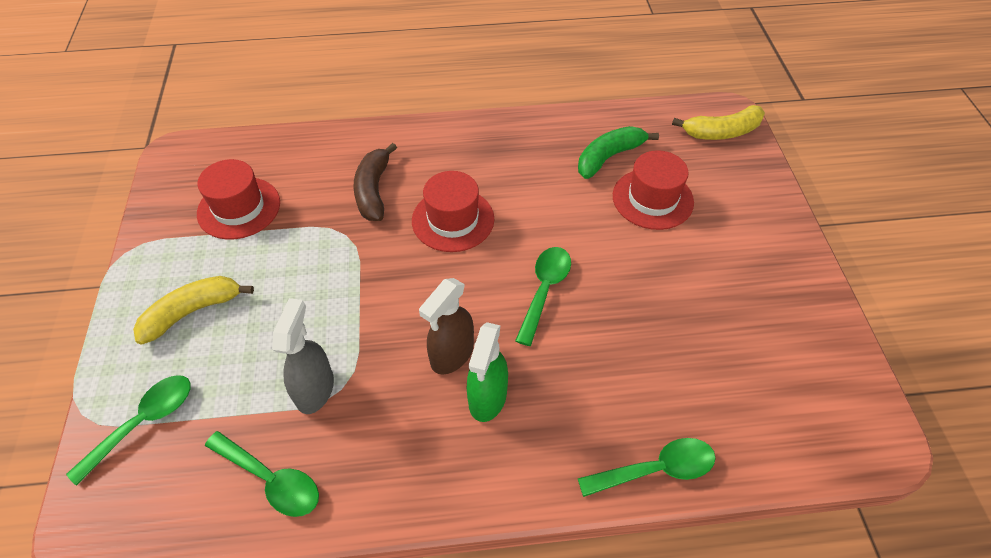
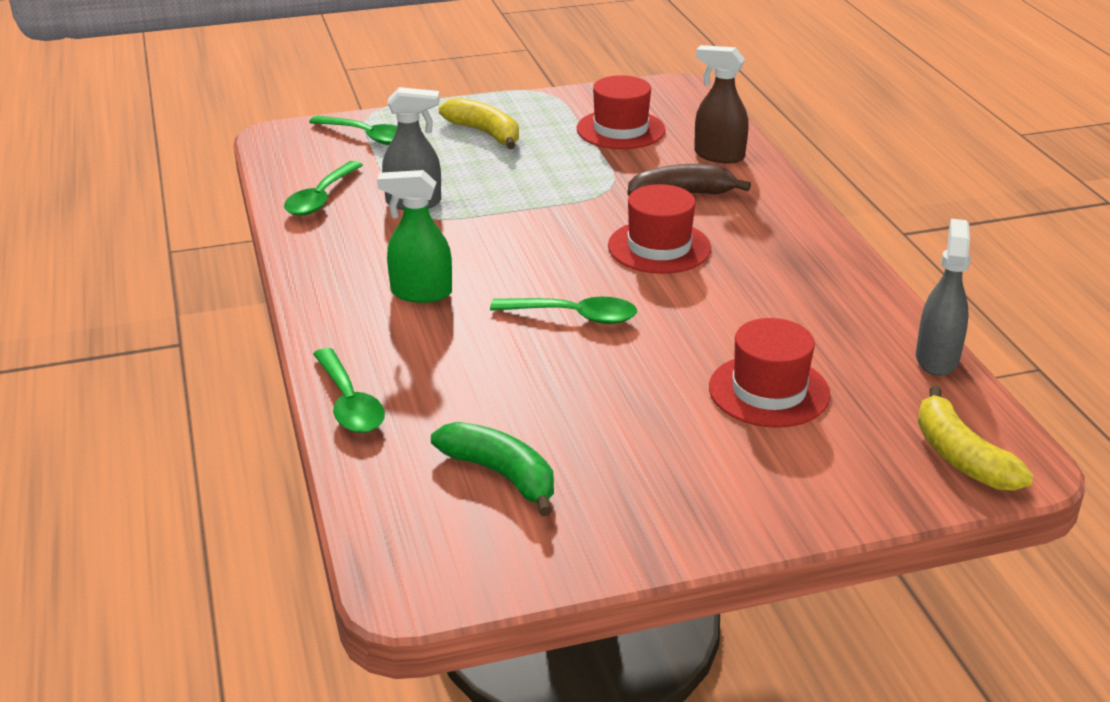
camera: 80 degrees right, 20 degrees down
brown spray bottle [419,278,474,374] -> brown spray bottle moved to [694,45,749,164]
green banana [578,126,659,179] -> green banana moved to [431,422,554,516]
none -> grey spray bottle [916,219,971,376]

